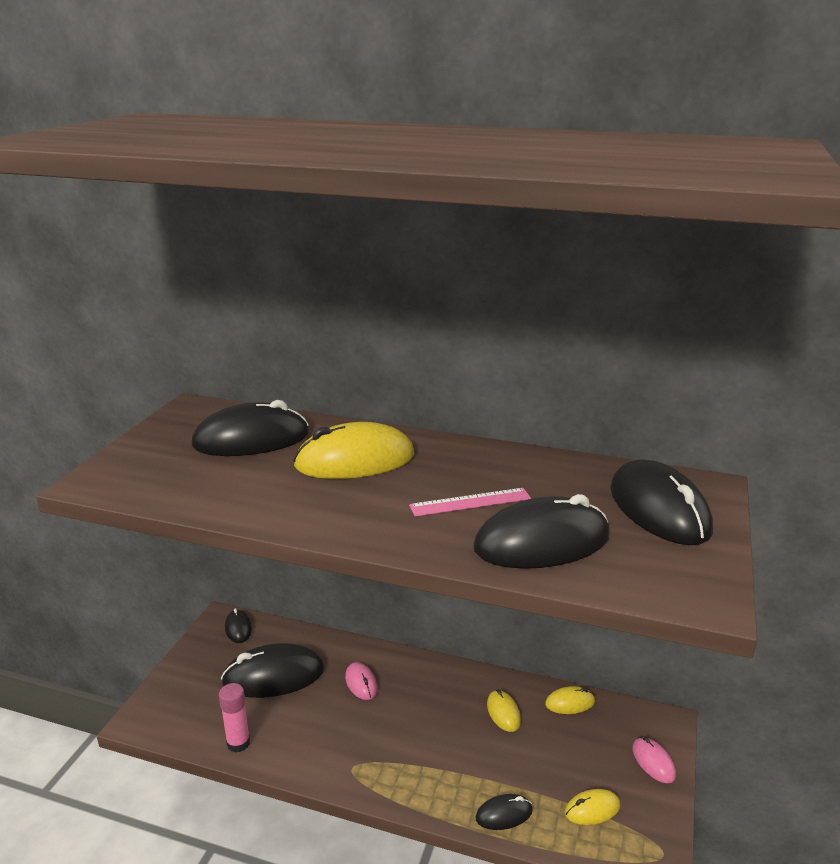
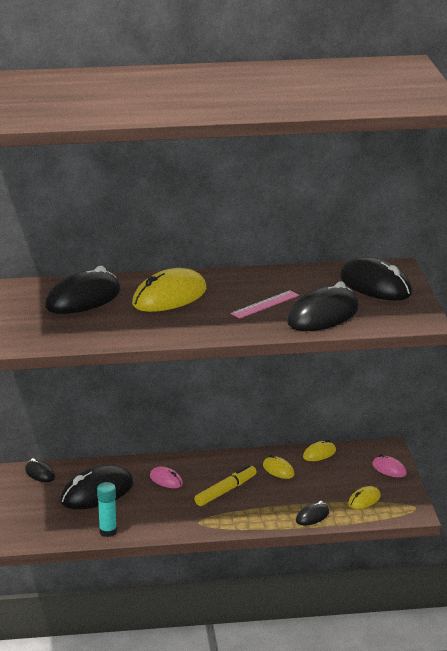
camera: 25 degrees left, 0 degrees up
pink glue stick [219,683,250,753] -> turquoise glue stick [97,482,117,537]
none -> yellow marker [194,465,256,506]

